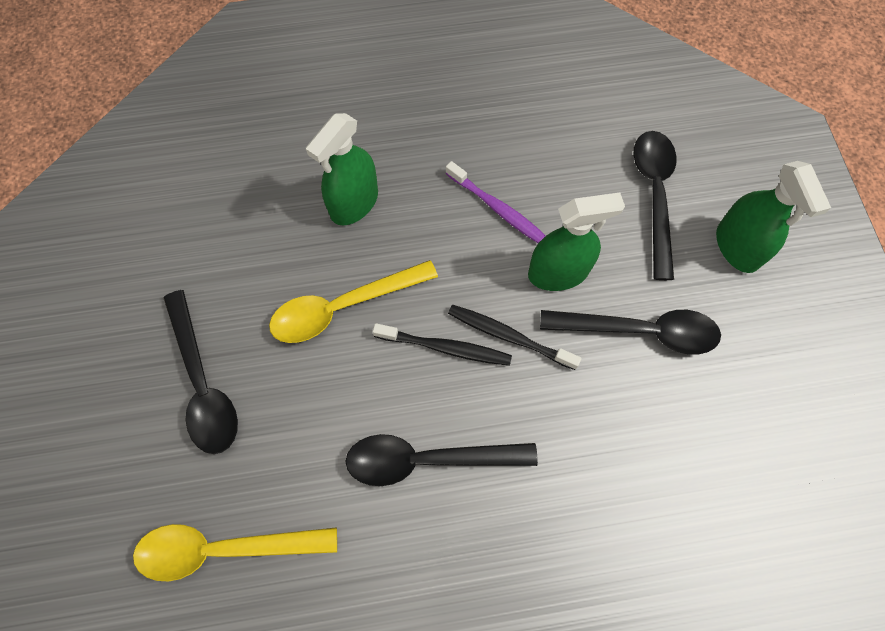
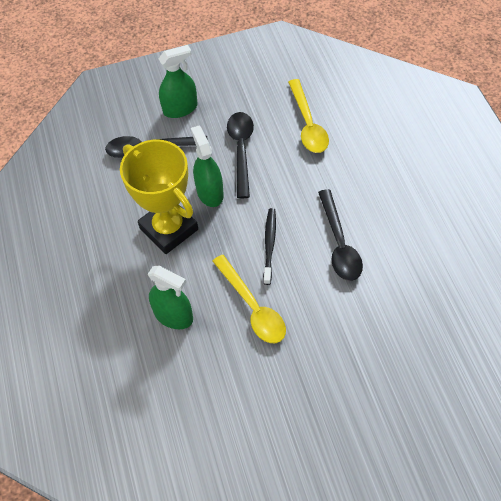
camera: 95 degrees left, 10 degrees down
yellow spoon [133,524,337,581] -> yellow spoon moved to [288,79,329,153]
black spoon [164,290,238,454] -> none
purple toothbrush [445,161,546,243] -> yellow trophy [120,140,198,254]
black toothbrush [448,305,582,370] -> none

